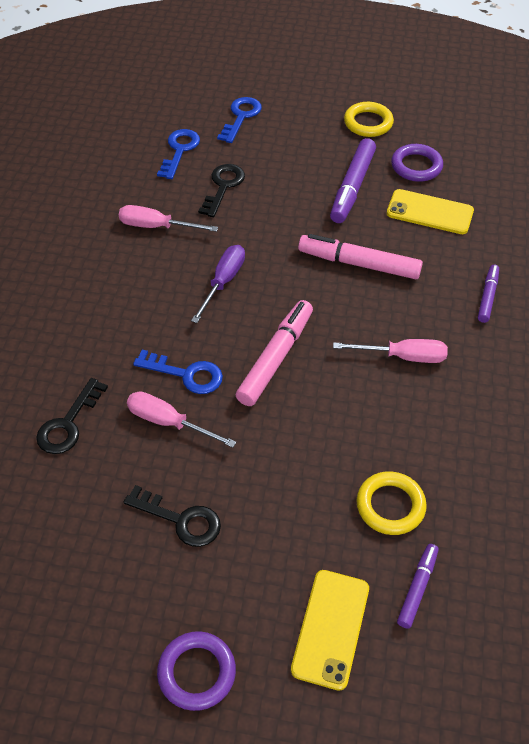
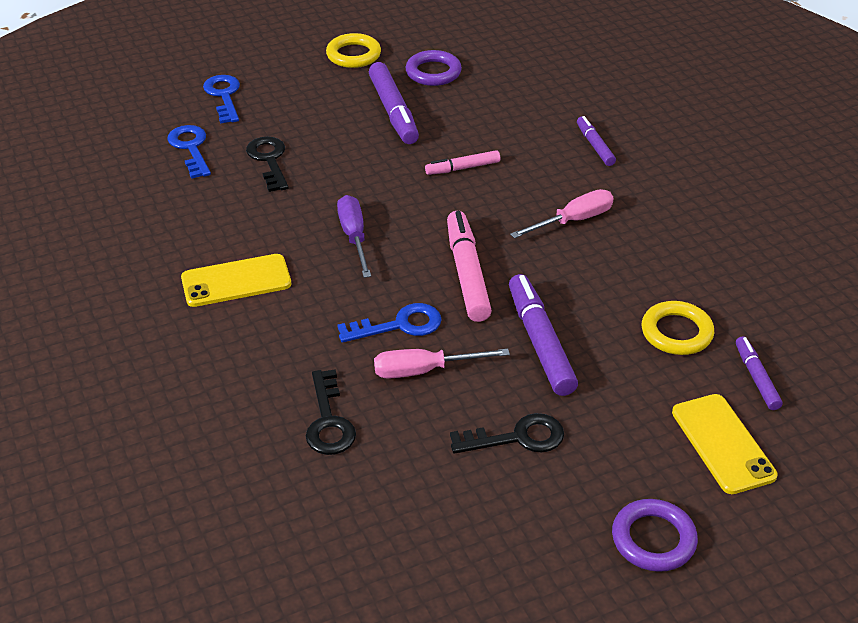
camera: 35 degrees left, 10 degrees down
pink screwdriver [119,205,218,232] -> none
pink marker [298,234,423,279] -> pink marker [425,150,500,175], size x0.57
yellow phone [387,189,474,234] -> yellow phone moved to [181,254,291,307]
none -> purple marker [509,274,578,396]

